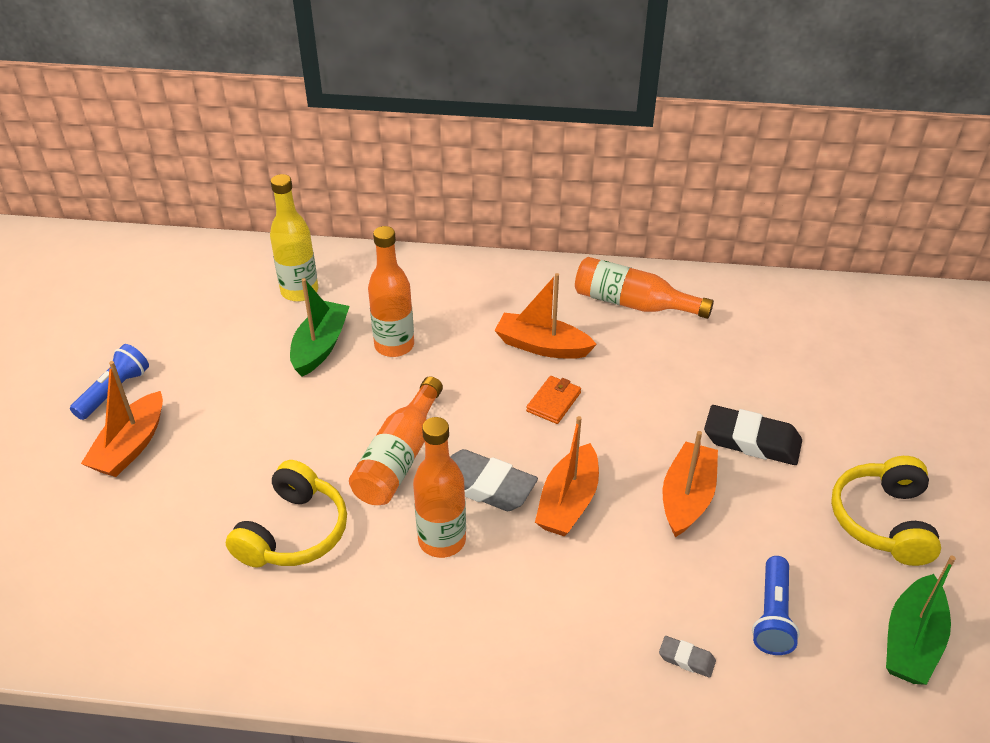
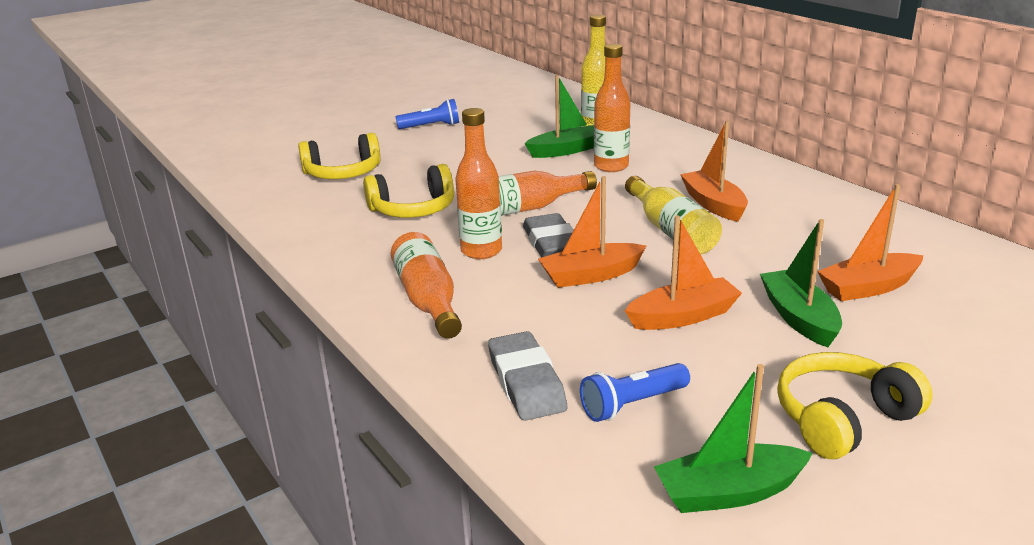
camera: 50 degrees right, 15 degrees down
orange boat [81,361,163,477] -> orange boat moved to [817,184,923,301]
orange wallet [526,376,581,424] -> yellow bottle [625,176,722,254]
orange bottle [575,257,714,319] -> orange bottle moved to [391,232,462,339]
grey eraser [659,636,716,678] -> grey eraser [488,331,567,421], size x2.08
black eraser [704,405,802,465] -> green boat [760,219,842,347]
none -> yellow headphones [298,133,381,179]

